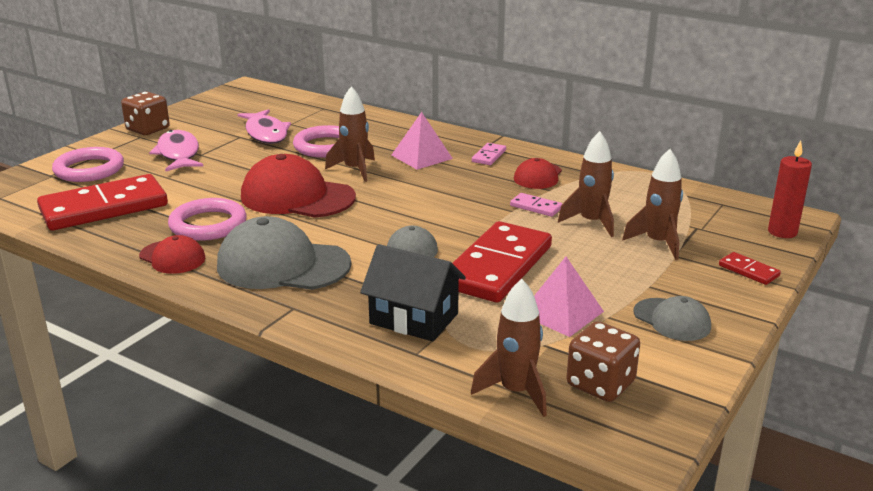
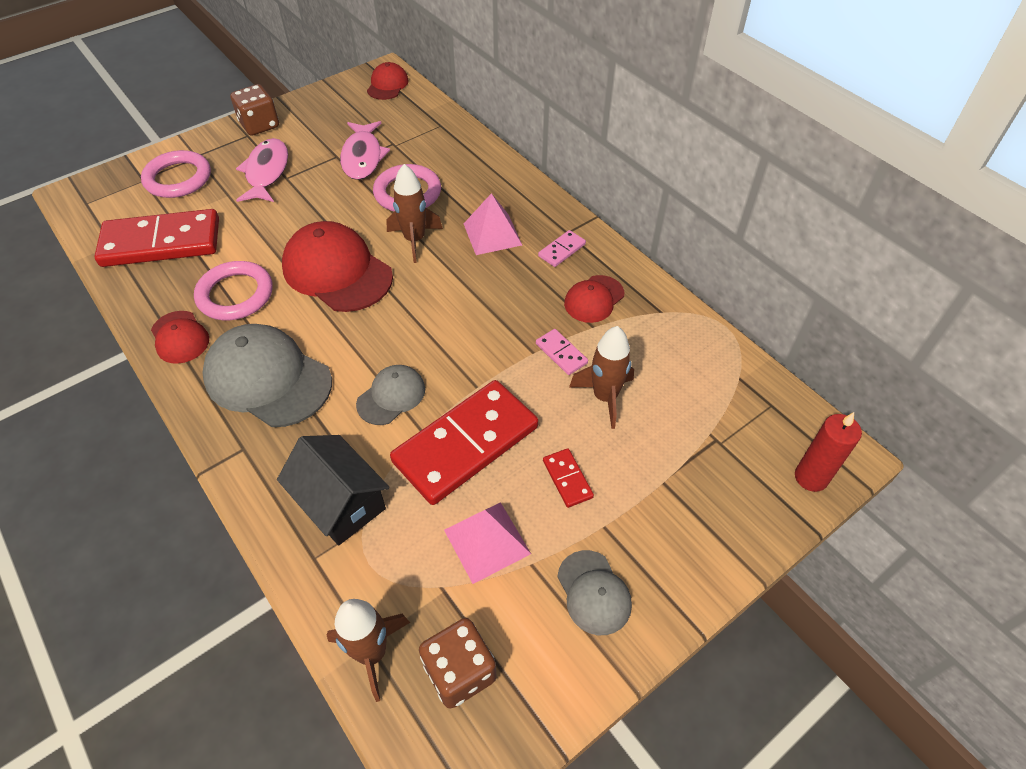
camera: 20 degrees right, 25 degrees up
brown rocket [622,149,683,260] -> none
red domino [719,252,781,285] -> red domino moved to [543,448,594,508]
none -> red cap [367,62,409,100]

